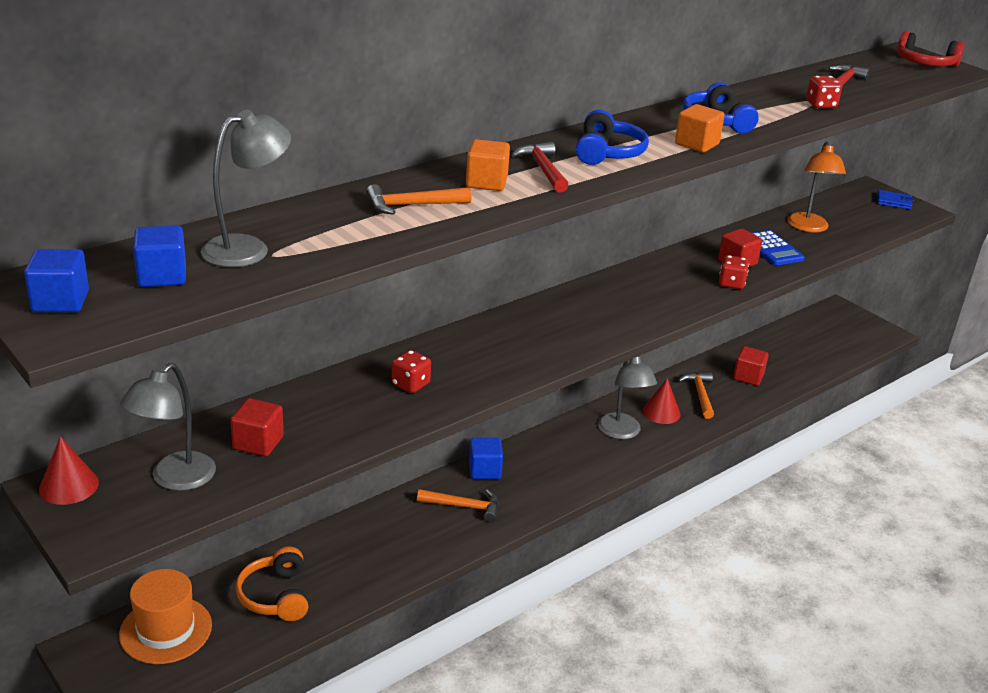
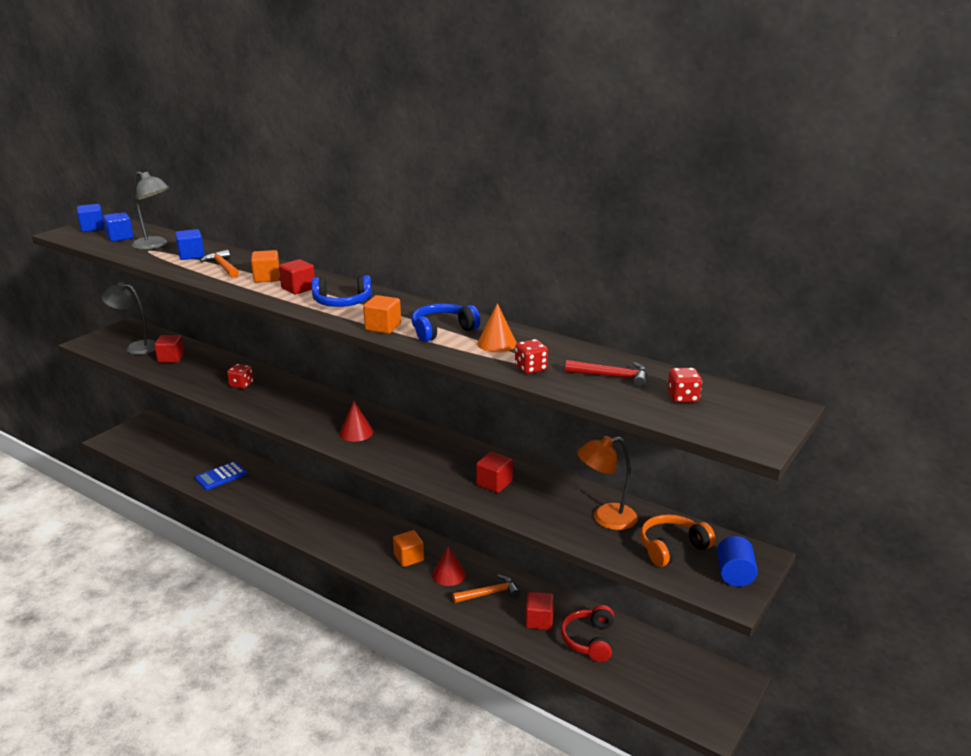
camera: 75 degrees right, 5 degrees down
red cone [39,436,99,505] -> red cone moved to [339,401,373,442]
orange hat [119,569,212,664] -> none
orange headphones [235,547,309,621] -> orange headphones moved to [640,514,715,567]
orange hammer [417,489,499,522] -> none
blue cube [469,438,503,479] -> blue cube moved to [175,229,205,260]
red hammer [511,142,569,193] -> red cube [279,259,315,295]
grey lamp [598,356,657,439] -> orange cube [393,530,424,567]
red dice [719,255,749,289] -> red dice moved to [667,368,702,403]
blue calculator [752,230,805,265] -> blue calculator moved to [195,461,247,490]
blue wallet [877,190,913,210] -> blue cylinder [717,536,758,587]
red headphones [897,31,965,67] -> red headphones moved to [561,605,614,662]
none -> orange cone [477,303,517,352]

